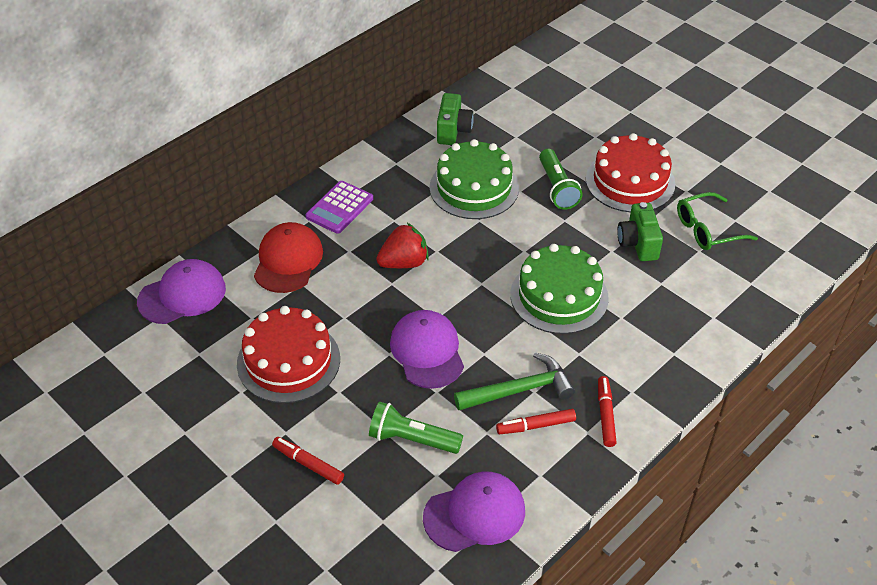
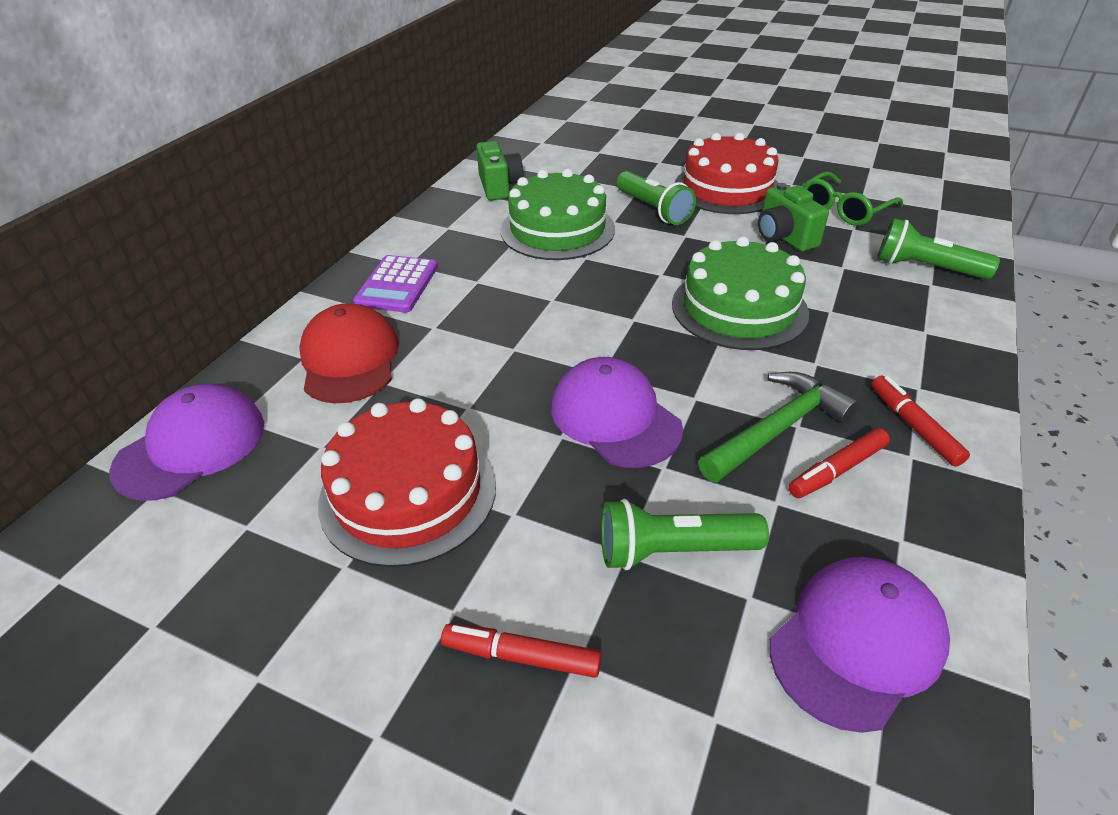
camera: 20 degrees left, 5 degrees down
red strawberry [376,223,429,268] -> none
none -> green flashlight [877,218,1000,279]

